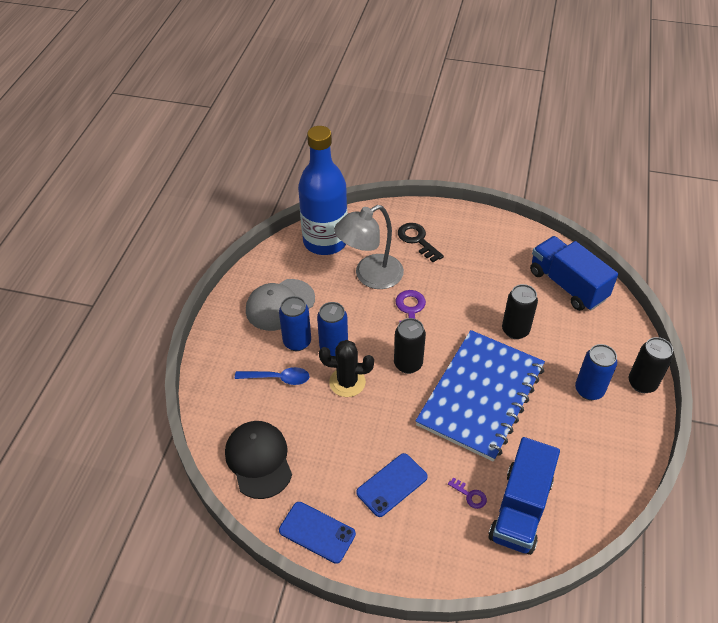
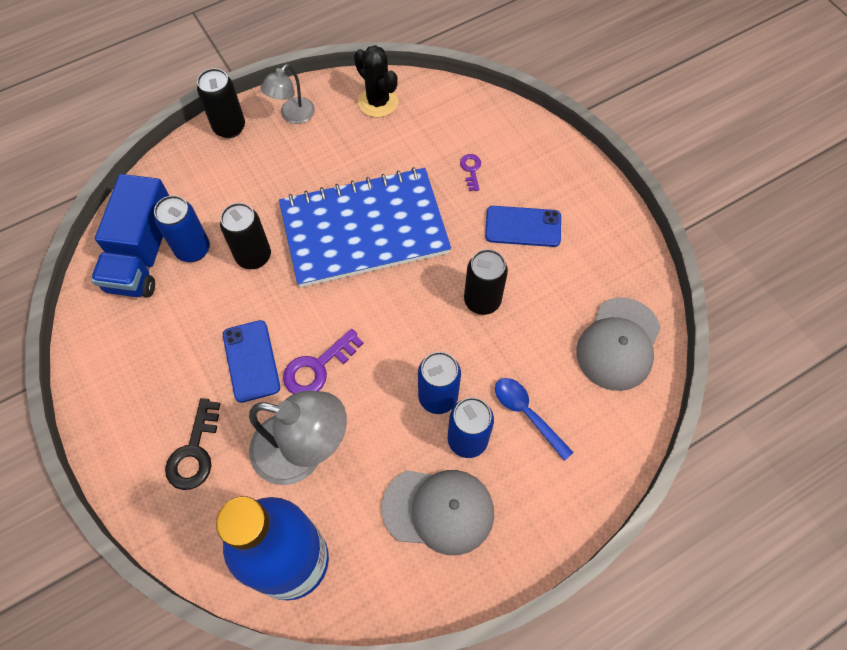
camera: 135 degrees left, 15 degrees up
black cap [225,421,292,499] -> grey cap [576,297,661,391]
blue phone [279,502,356,564] -> blue phone moved to [223,320,280,403]
black cactus [319,340,374,397] -> black cactus moved to [354,45,398,118]
black can [394,318,426,374] -> black can moved to [464,249,508,315]
blue truck [488,437,560,555] -> none
blue can [575,344,617,400] -> blue can moved to [154,195,210,262]
none -> grey lamp [261,64,315,124]

